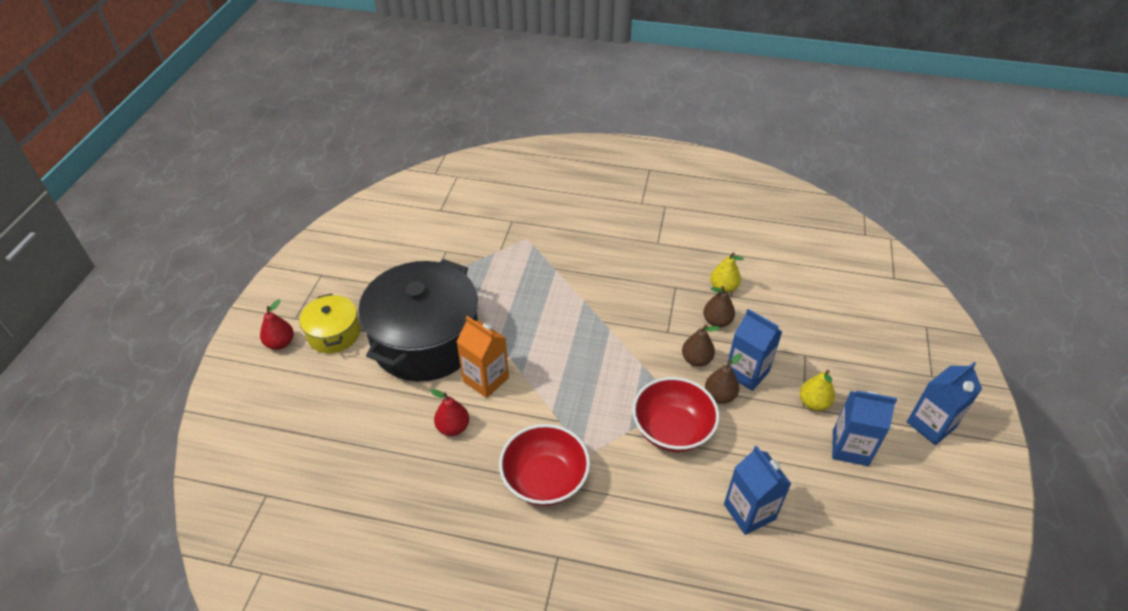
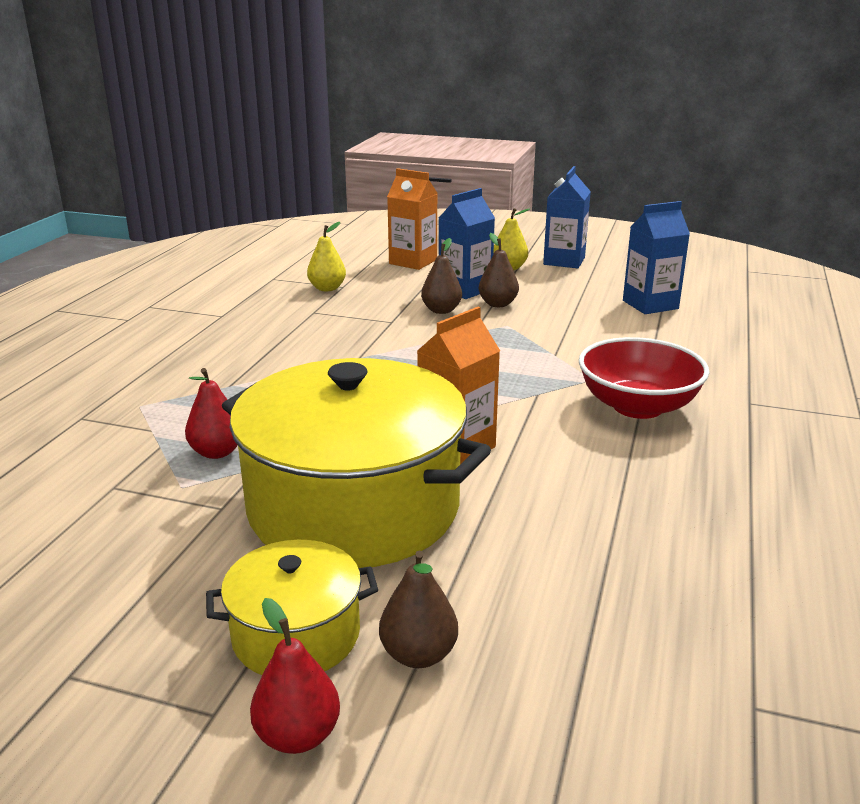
camera: 85 degrees left, 20 degrees down
black pot [358,259,478,382] -> yellow pot [222,358,491,568]
red pear [430,389,469,436] -> red pear moved to [185,368,238,459]
red bowl [632,377,720,452] -> none
brown pear [703,286,735,328] -> brown pear moved to [379,551,458,668]
blue carton [907,362,982,445] -> none
none -> orange carton [387,168,438,270]

